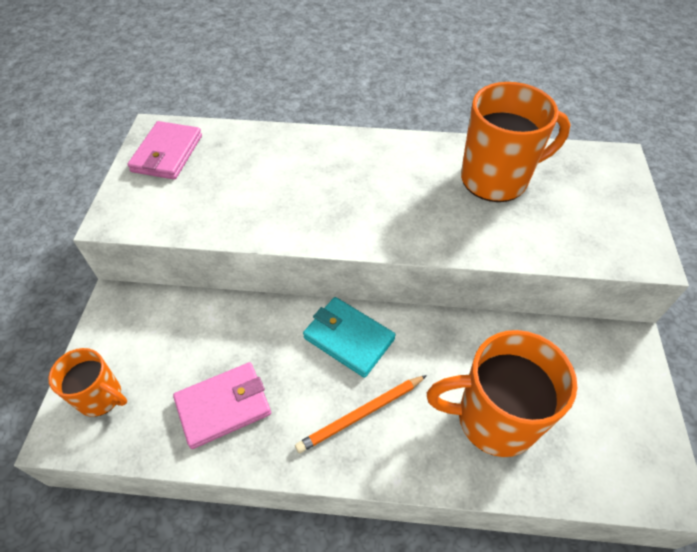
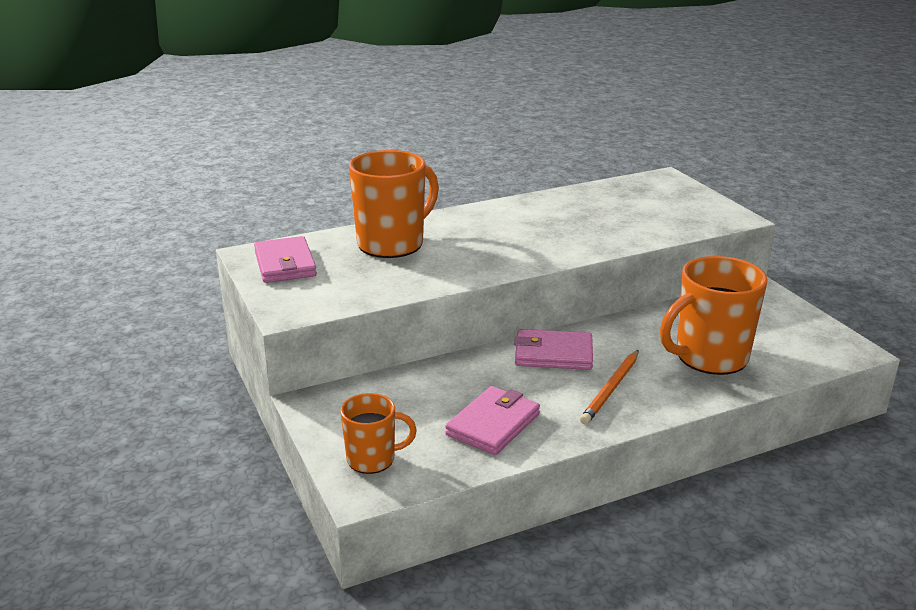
camera: 30 degrees left, 25 degrees down
turquoise wallet [303,297,396,378] -> pink wallet [514,329,593,370]
orange mug [461,82,571,202] -> orange mug moved to [349,150,439,258]

